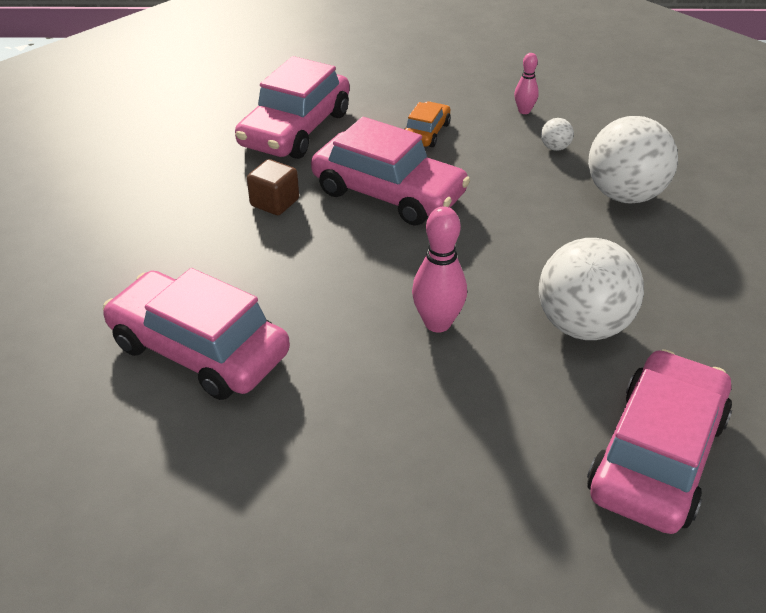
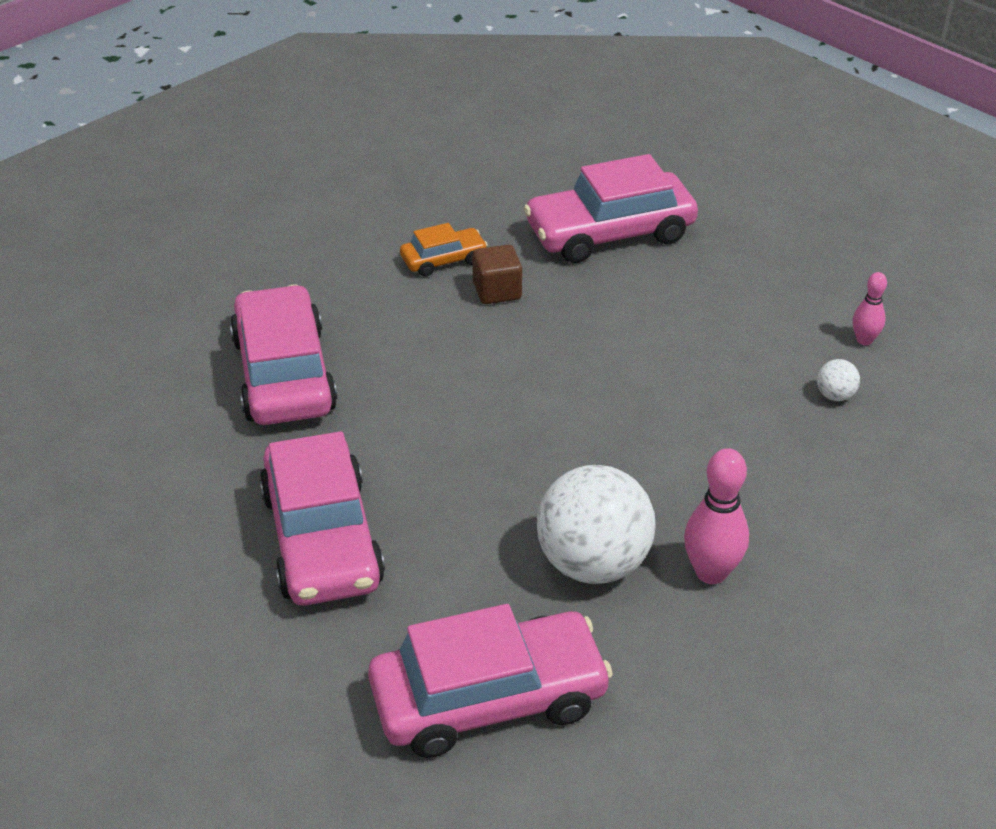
camera: 45 degrees right, 0 degrees up
pink car [311,117,470,226] -> pink car moved to [259,431,385,606]
orange car [404,101,451,147] -> orange car moved to [400,223,488,277]
pink bowling pin [412,206,467,333] -> pink bowling pin moved to [684,448,749,584]
white ball [588,116,678,203] -> none

